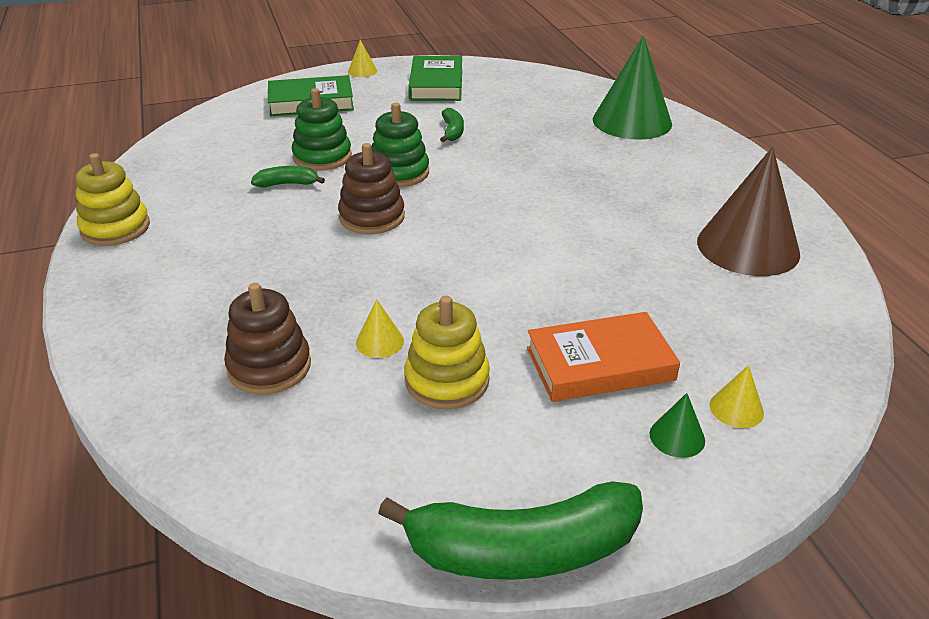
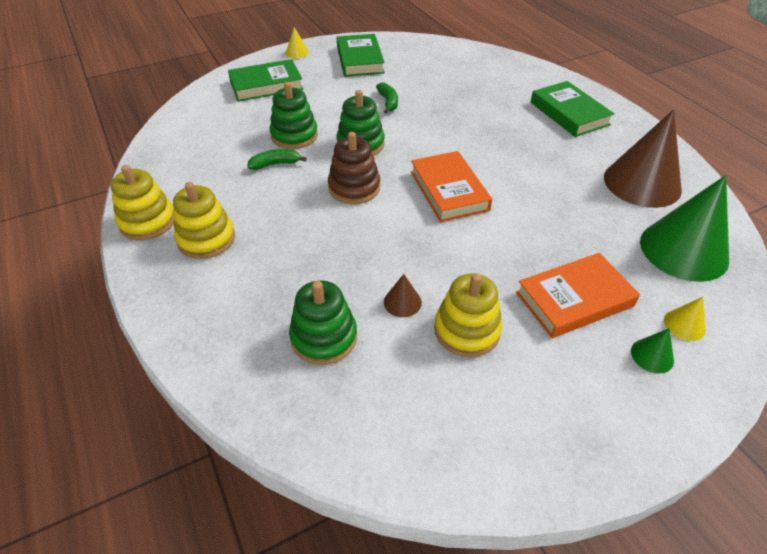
camera: 10 degrees left, 10 degrees up
brown stacking toy [224,283,311,395] -> green stacking toy [289,280,357,365]
yellow cone [356,299,404,358] -> brown cone [384,274,422,317]
green banana [378,481,643,580] -> none
green cone [593,35,672,140] -> green cone moved to [640,175,729,282]
none -> yellow stacking toy [173,182,235,259]
none -> orange book [411,151,492,222]
none -> green book [531,81,614,137]

